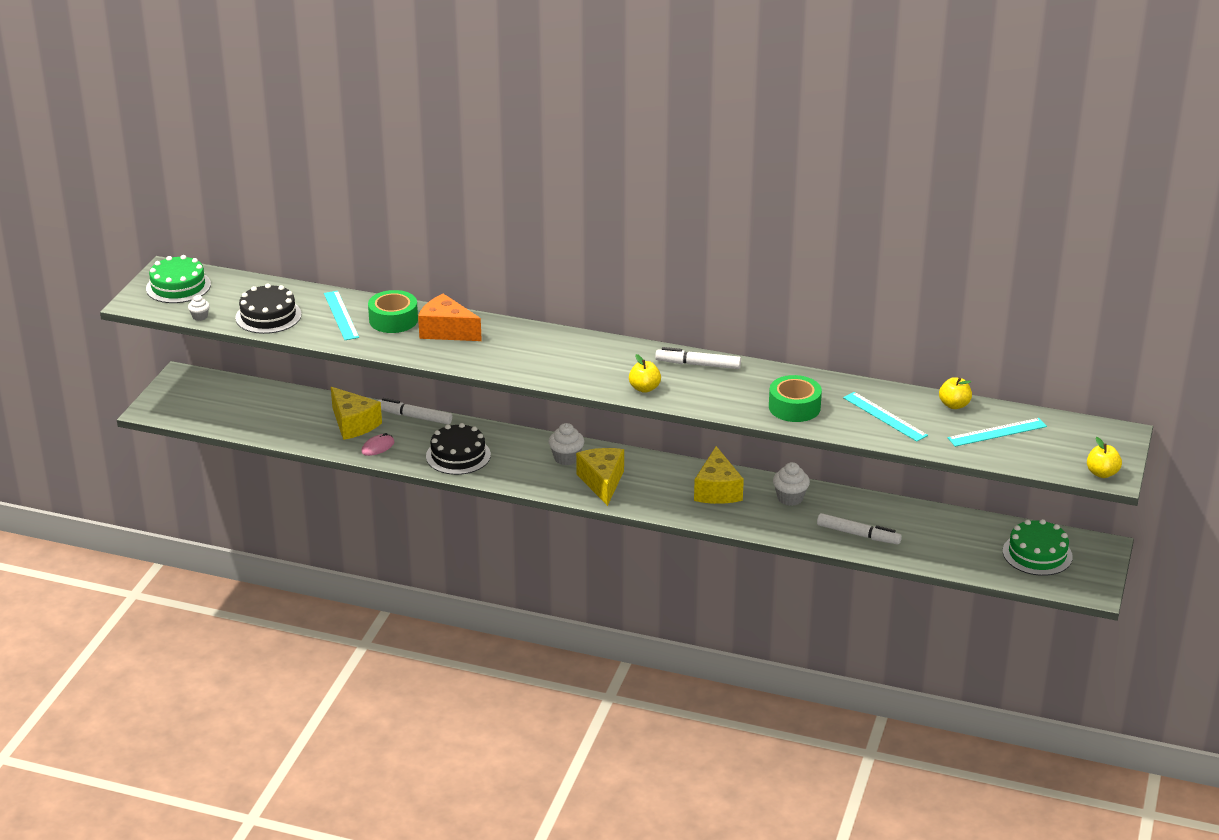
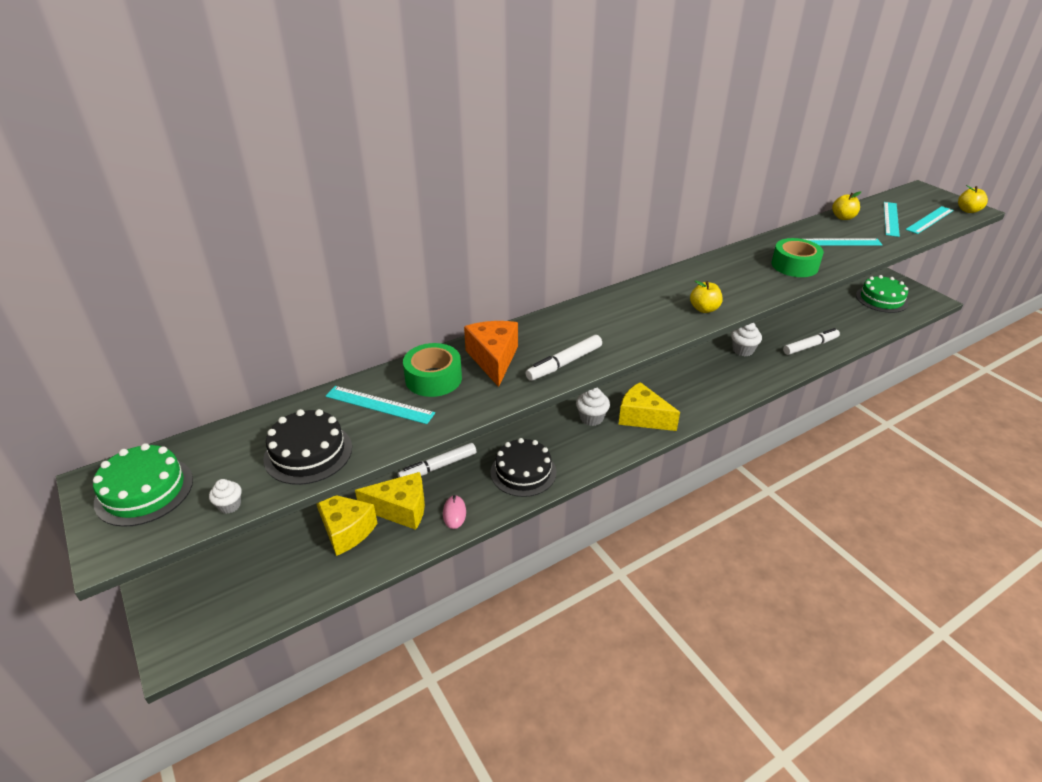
camera: 50 degrees left, 5 degrees up
orange cheese [418,294,482,341] -> orange cheese turned 105 degrees clockwise [464,321,518,387]
white marker [655,347,741,369] -> white marker moved to [526,335,602,381]
yellow cheese [694,446,744,504] -> yellow cheese moved to [316,495,377,556]
none -> turquoise ruler [905,206,954,234]

